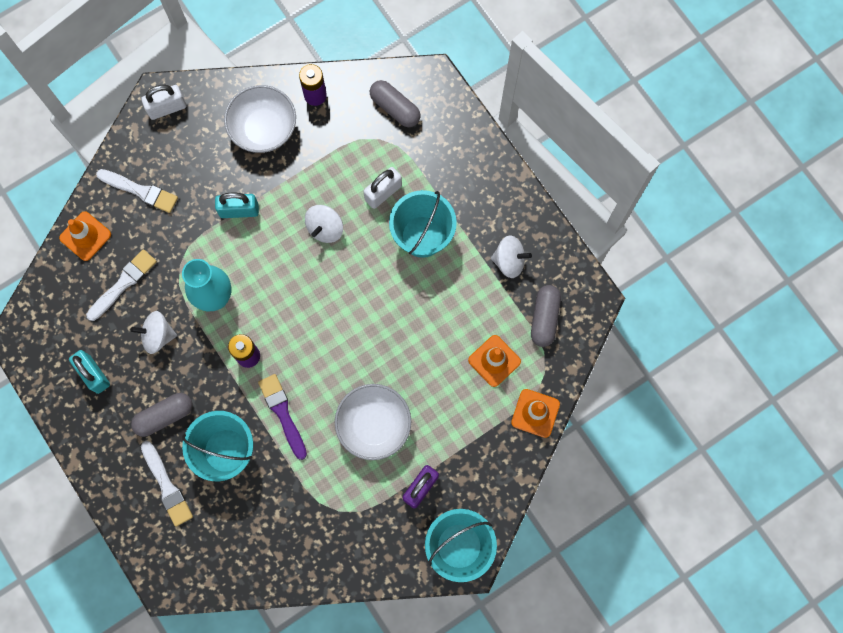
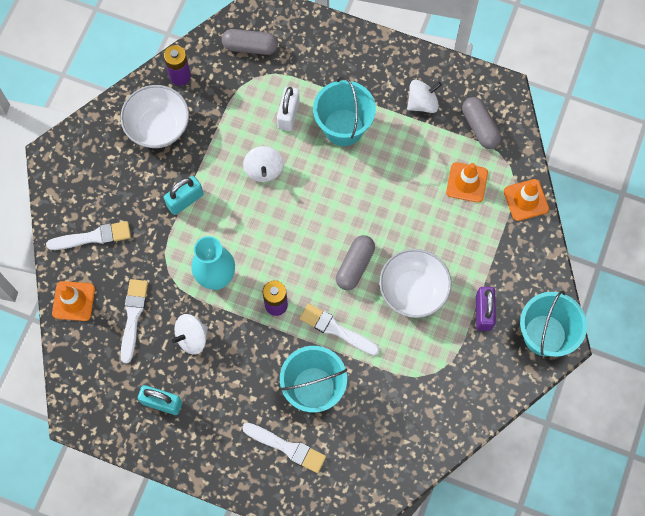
camera: 35 degrees left, 5 degrees down
grey capsule [131,393,192,437] -> grey capsule moved to [336,235,375,290]
white padlock [141,85,187,120] -> none
purple brush [258,374,307,460] -> white brush [300,303,379,356]

